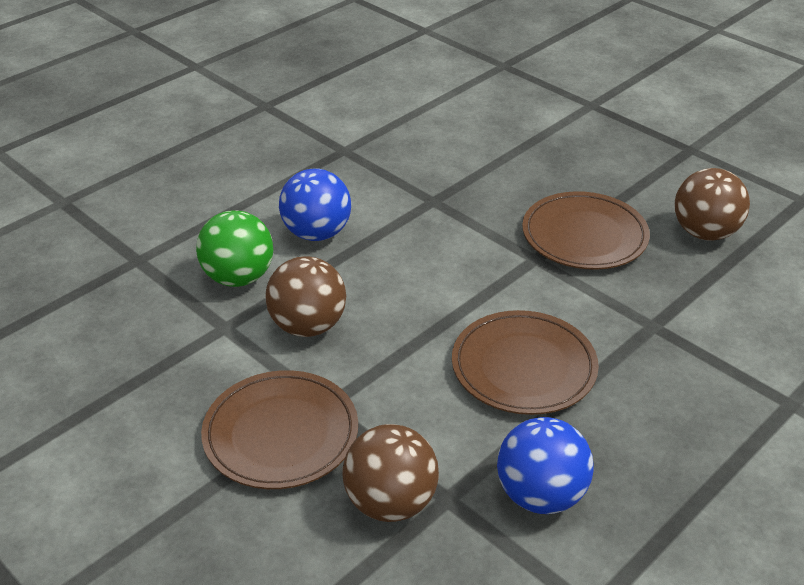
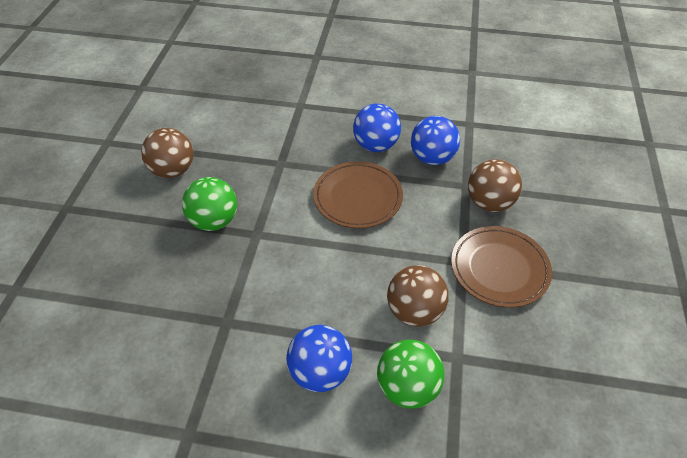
camera: 125 degrees left, 10 degrees up
brown plate [522,191,650,270] -> green ball [182,177,237,231]
none -> blue ball [353,103,401,152]

